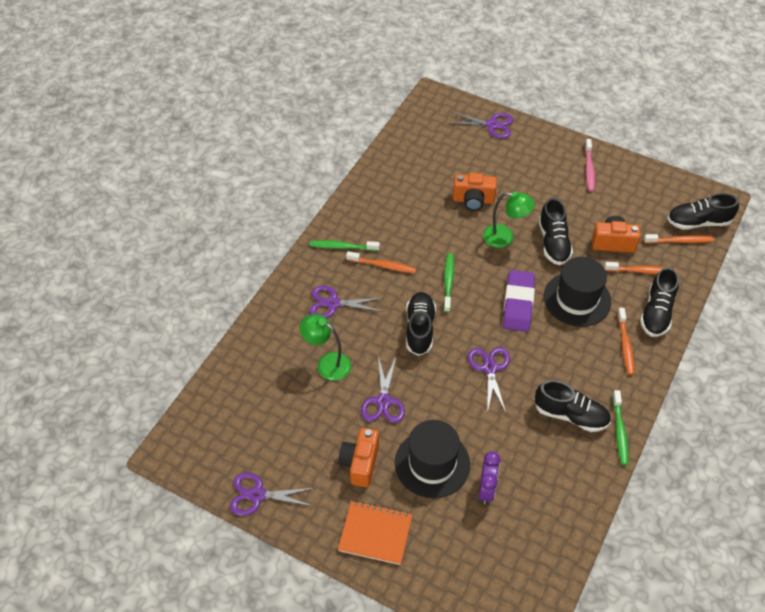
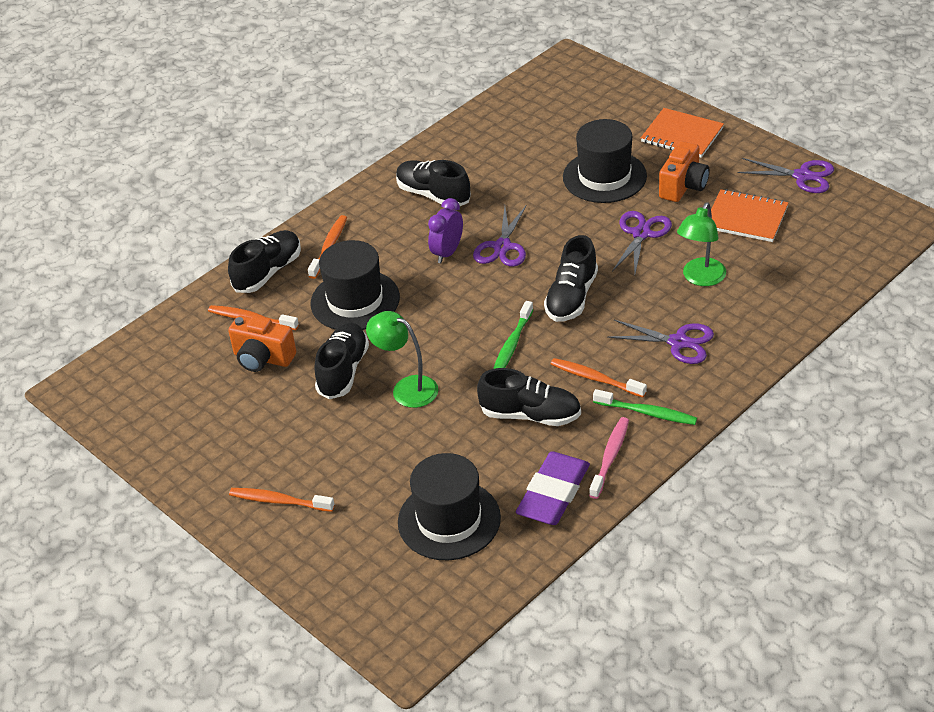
camera: 160 degrees left, 10 degrees down
green lamp [300,314,351,381] -> green lamp turned 75 degrees clockwise [677,202,726,286]
purple scissors [448,112,513,139] -> none
orange camera [453,173,497,211] -> none
purple clock [479,451,500,504] -> purple clock moved to [428,198,463,263]
purple eraser [503,270,535,332] -> purple eraser moved to [516,451,590,525]
pink toothbrush [585,139,595,192] -> pink toothbrush moved to [589,417,629,499]
green toothbrush [612,390,629,465] -> none
orange toothbrush [644,234,714,244] -> orange toothbrush moved to [229,488,335,512]
black shoe [667,193,739,230] -> black shoe moved to [477,368,581,426]
none -> black hat [398,453,501,560]
none -> orange notebook [711,189,788,242]

